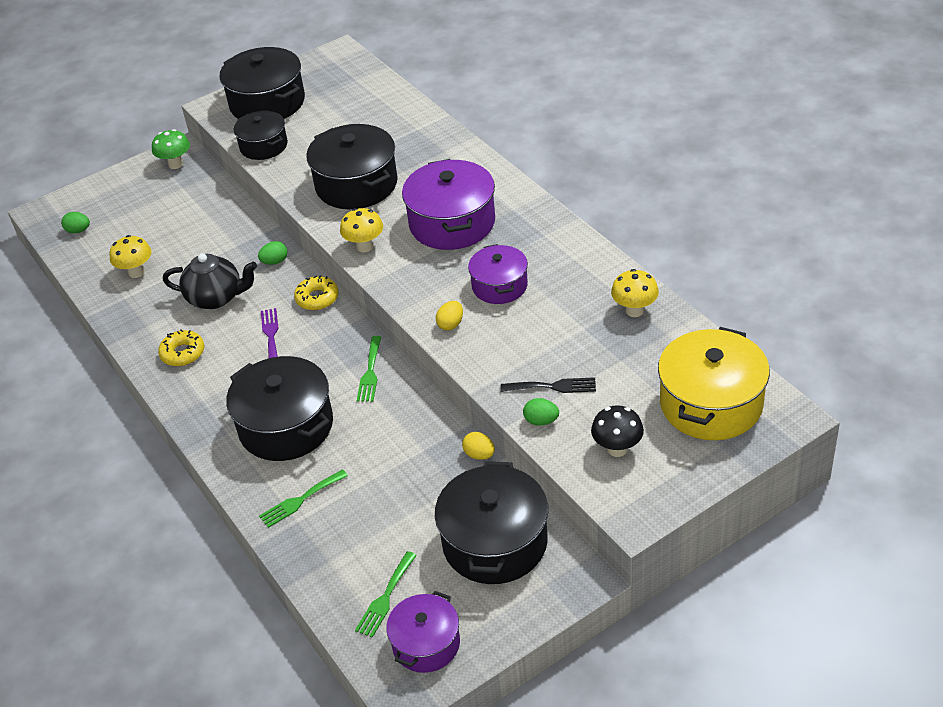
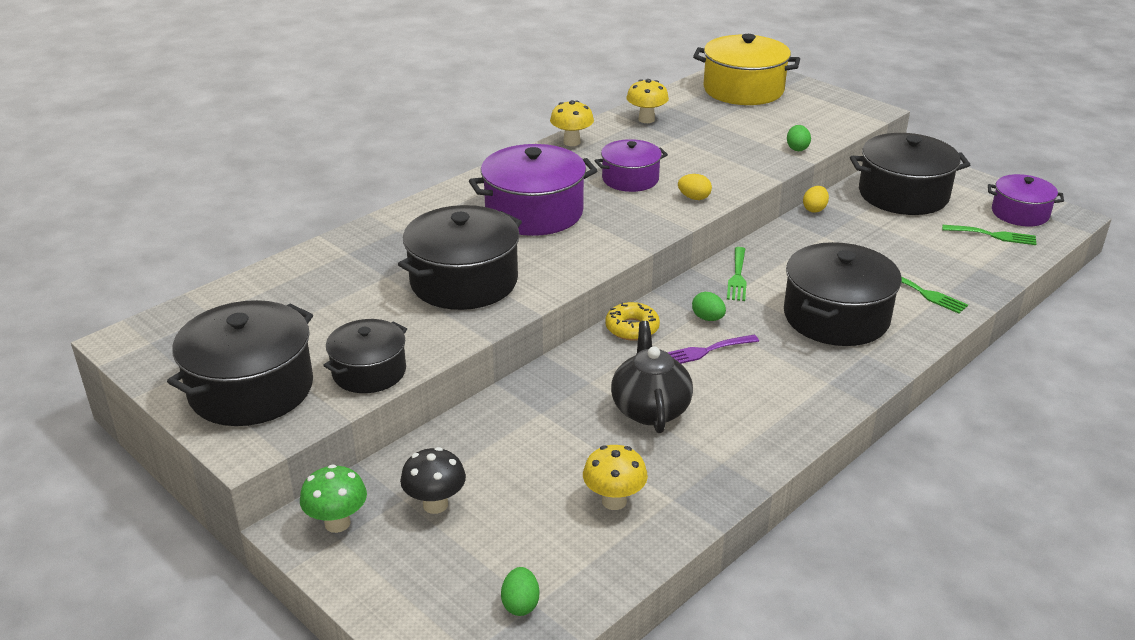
camera: 105 degrees left, 10 degrees down
yellow donut [158,329,204,366] -> none
green egg [258,241,288,265] -> green egg moved to [692,292,726,321]
yellow mushroom [340,208,383,252] -> yellow mushroom moved to [550,100,594,146]
green fork [357,336,381,402] -> green fork turned 105 degrees clockwise [727,247,747,301]
black fork [501,377,596,393] -> none
black mushroom [591,405,644,457] -> black mushroom moved to [400,447,466,514]

